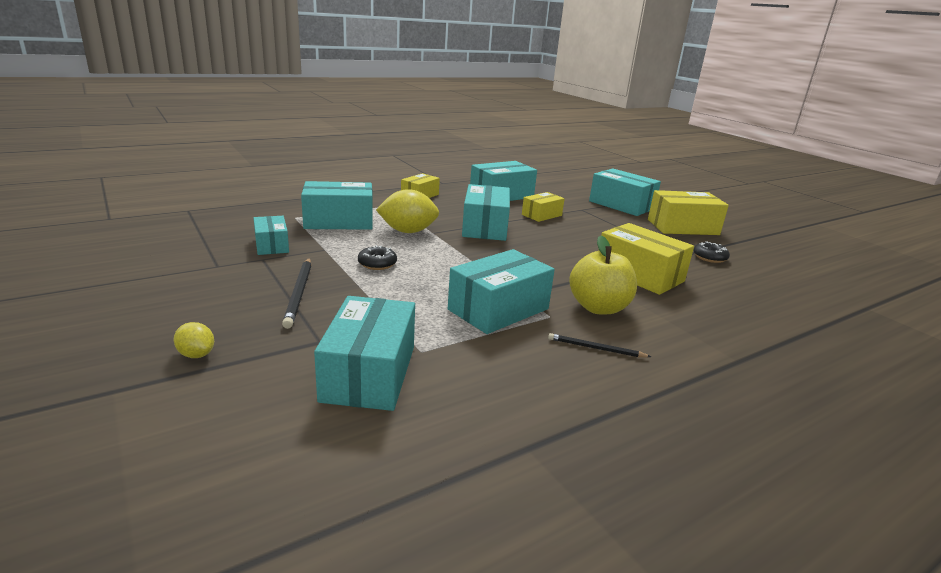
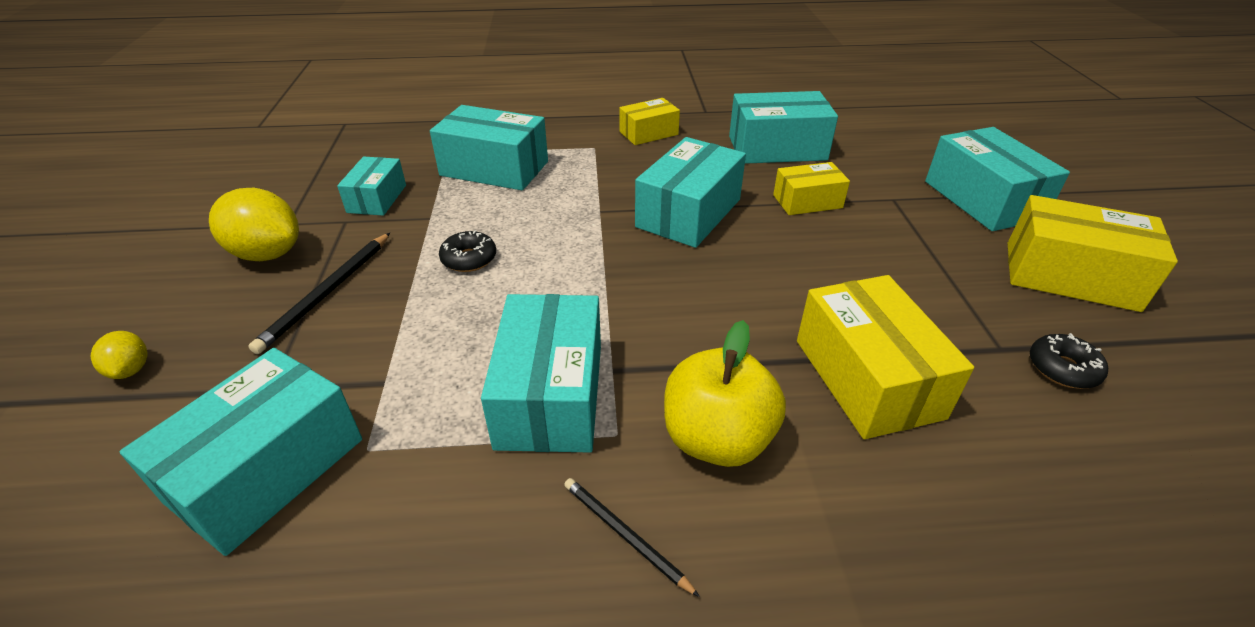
camera: 30 degrees right, 15 degrees up
yellow lemon [376,189,439,233] -> yellow lemon moved to [209,188,299,261]
turquoise box [448,249,555,334] -> turquoise box turned 75 degrees counterclockwise [481,294,601,453]

